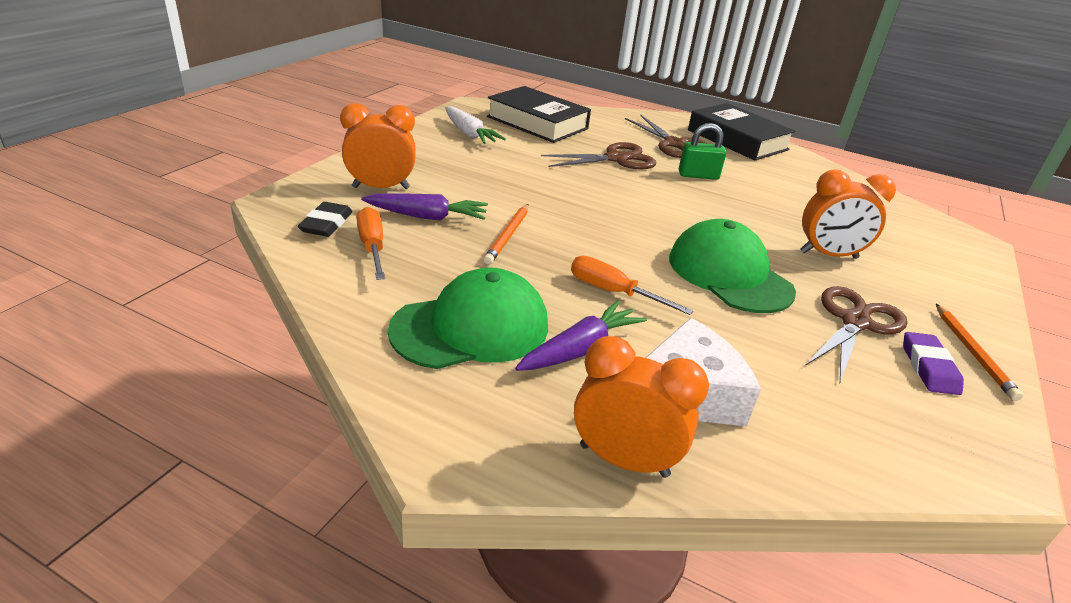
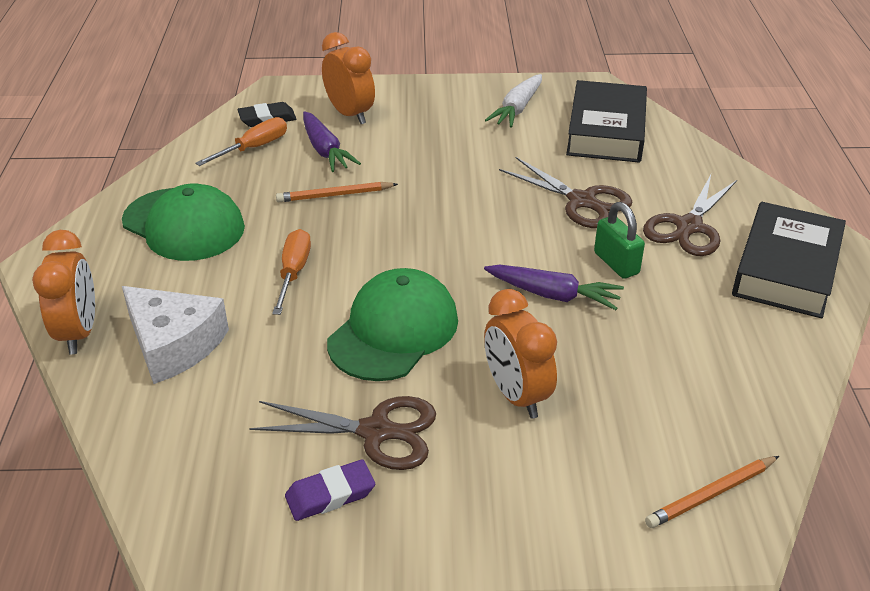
camera: 65 degrees right, 5 degrees up
purple carrot [515,301,647,371] -> purple carrot moved to [484,265,624,310]
orange pencil [936,304,1023,401] -> orange pencil moved to [645,456,779,528]

